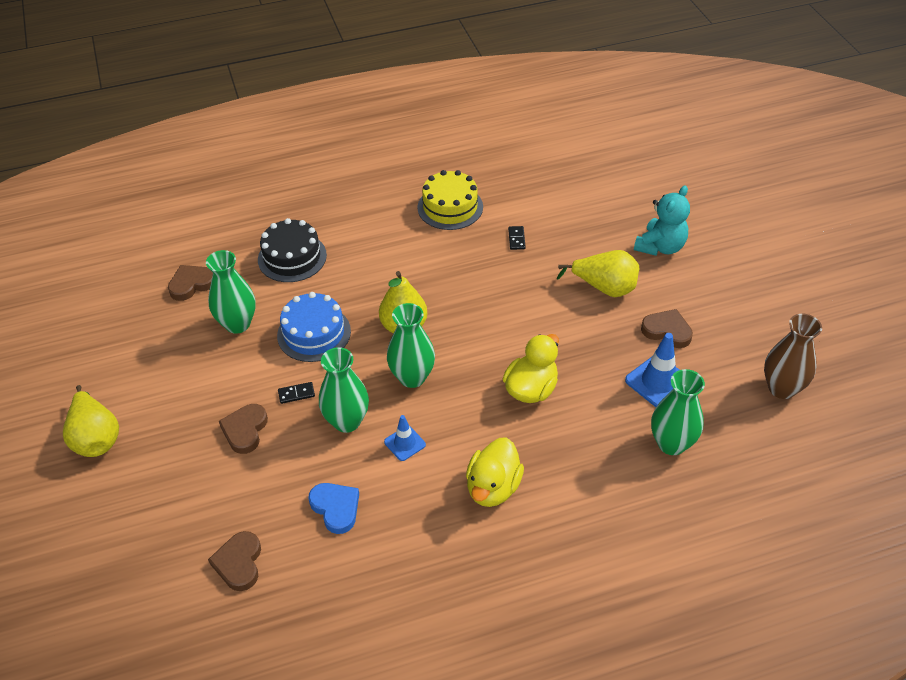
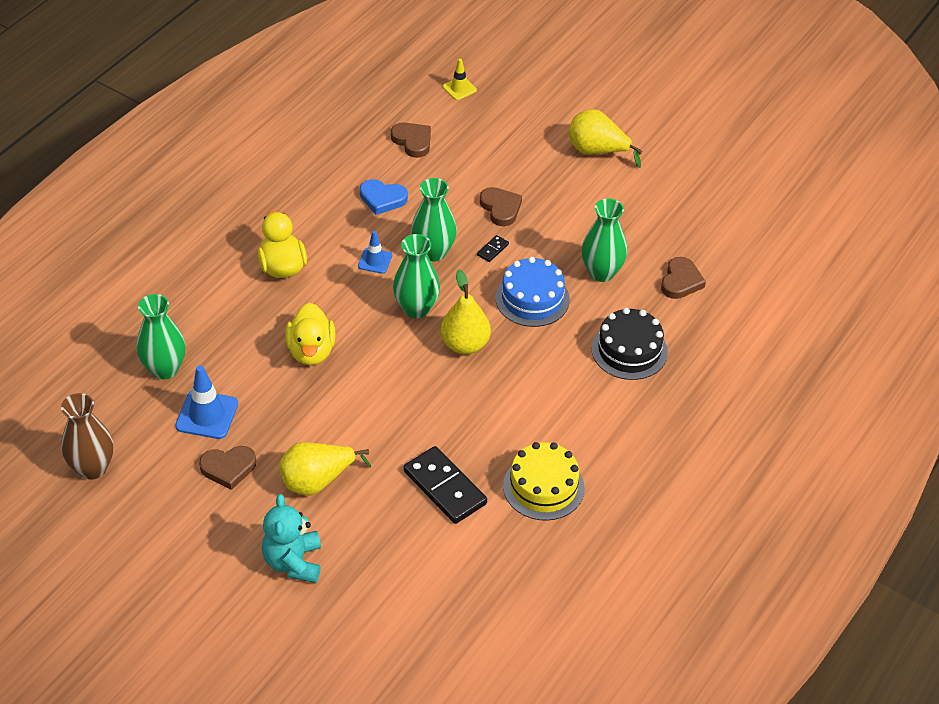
camera: 140 degrees right, 0 degrees up
black domino [508,226,526,250] -> black domino [403,446,487,524], size x2.31
none -> yellow traffic cone [443,59,477,100]

